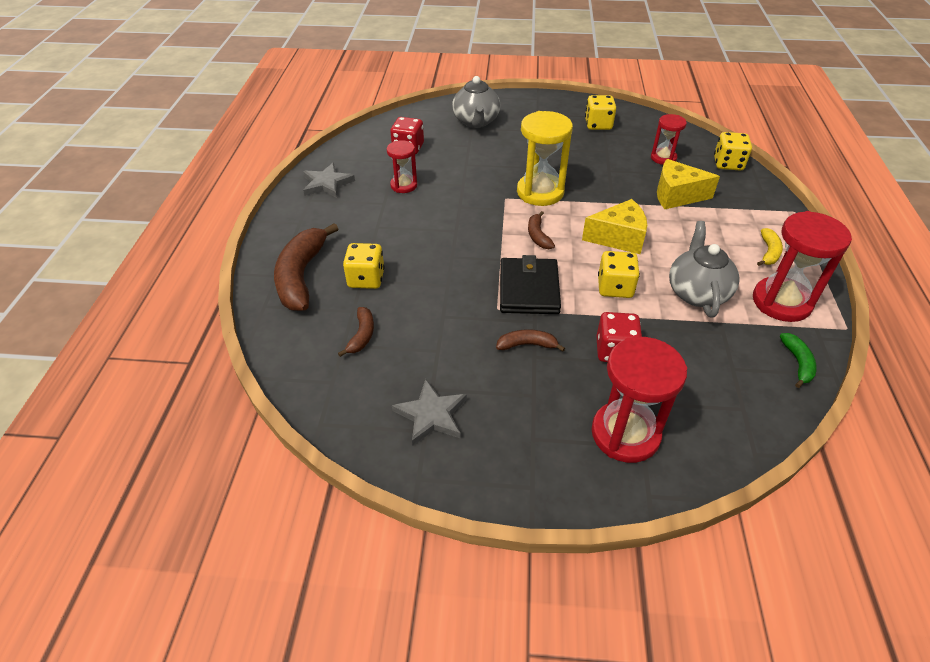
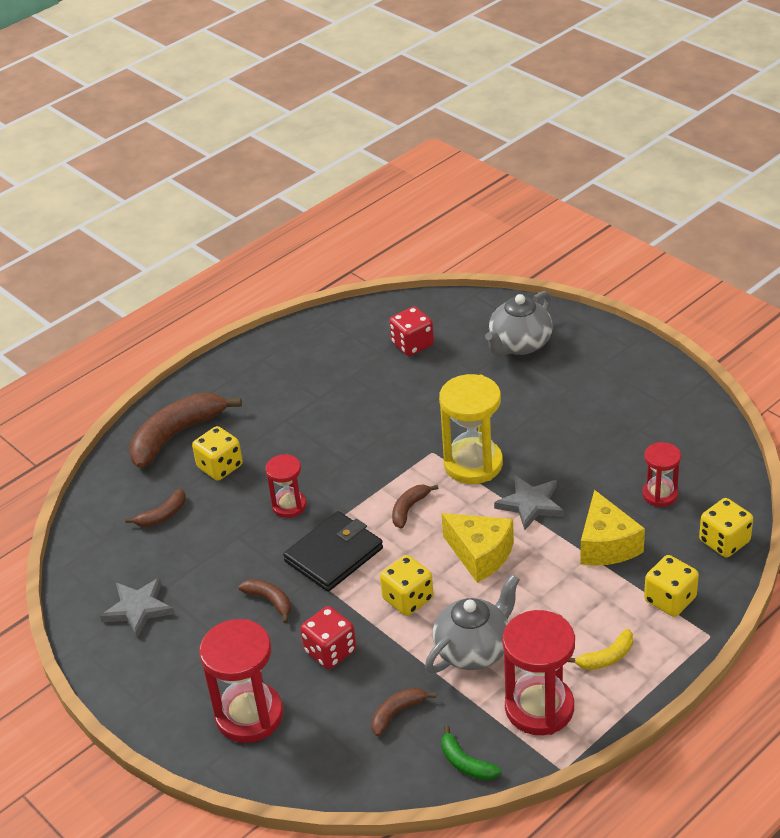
camera: 45 degrees right, 5 degrees down
grey star [303,163,355,198] -> grey star moved to [494,475,564,530]
red hourglass [387,140,417,193] -> red hourglass moved to [265,454,307,518]
yellow dice [585,95,616,130] -> yellow dice moved to [644,555,699,617]
yellow cheese [657,159,720,209] -> yellow cheese turned 150 degrees counterclockwise [580,490,645,566]
green banana [780,333,817,388] -> green banana turned 90 degrees clockwise [441,725,501,780]
none -> brown banana [371,688,436,736]

